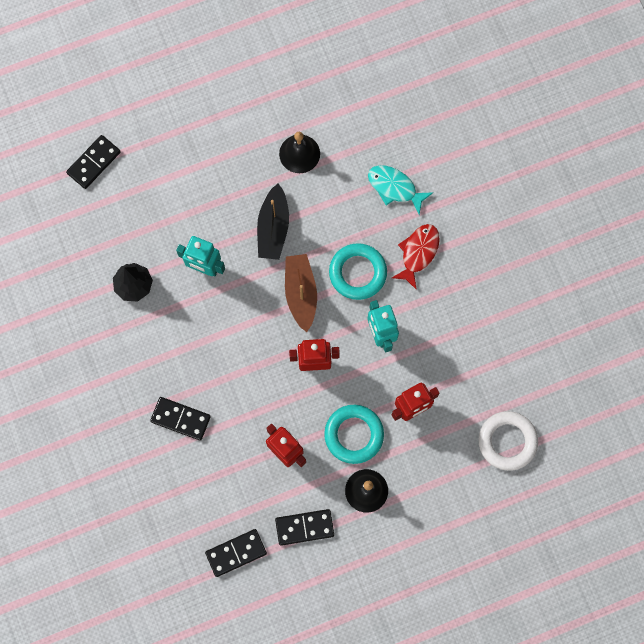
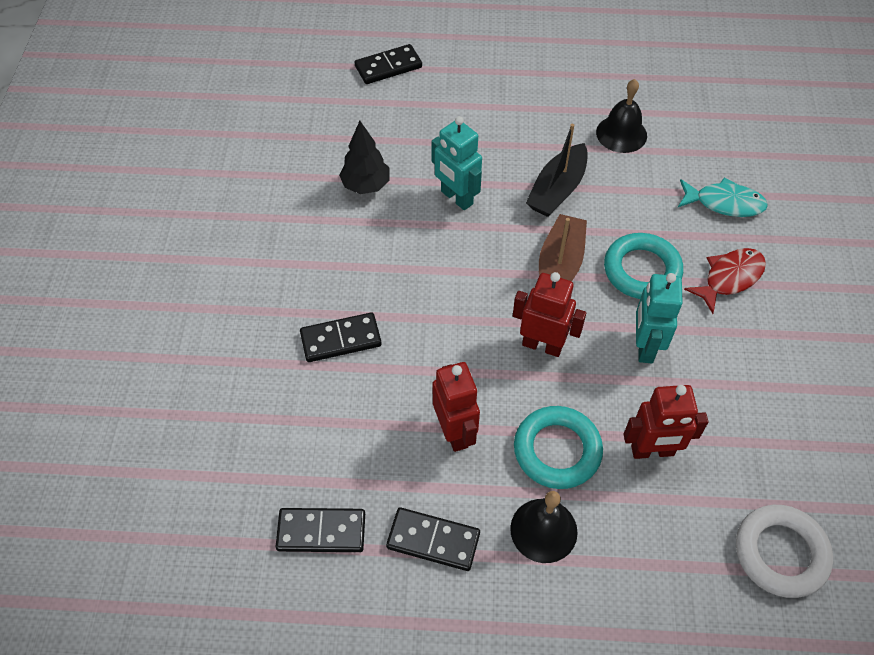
camera: 25 degrees right, 20 degrees down
black domino [150,397,211,441] -> black domino turned 60 degrees counterclockwise [300,312,382,362]
turquoise fish [368,165,433,215] -> turquoise fish turned 135 degrees clockwise [678,177,768,217]

